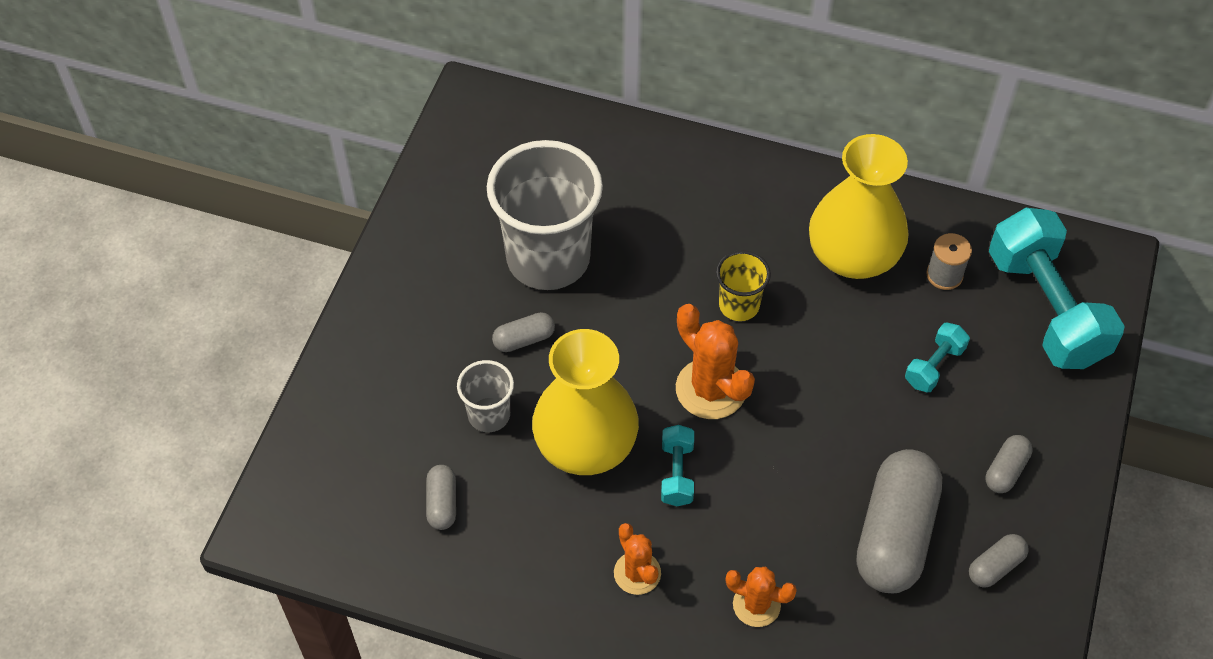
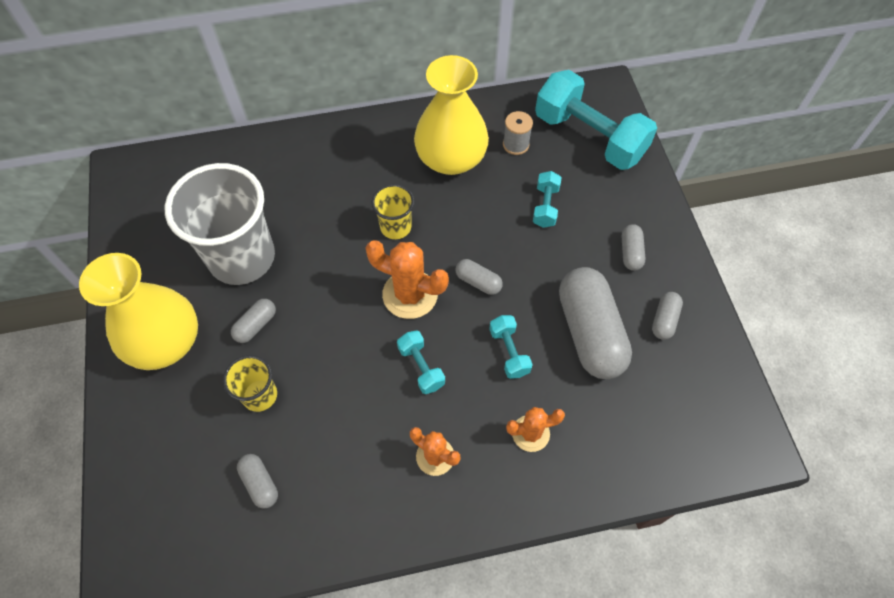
camera: 30 degrees left, 5 degrees up
grey cup [457,360,514,432] -> yellow cup [223,355,277,412]
yellow vase [532,329,639,475] -> yellow vase moved to [79,253,198,370]
none -> grey capsule [455,259,503,295]
none -> turquoise dumbbell [489,315,533,379]

